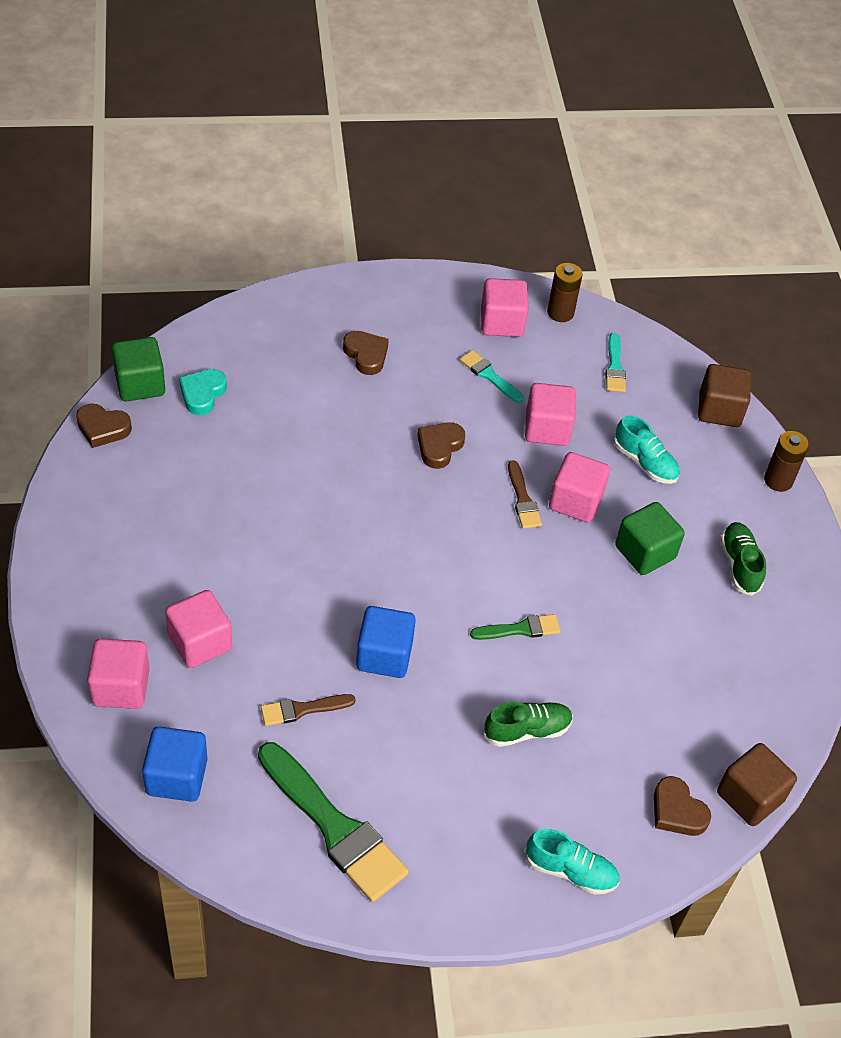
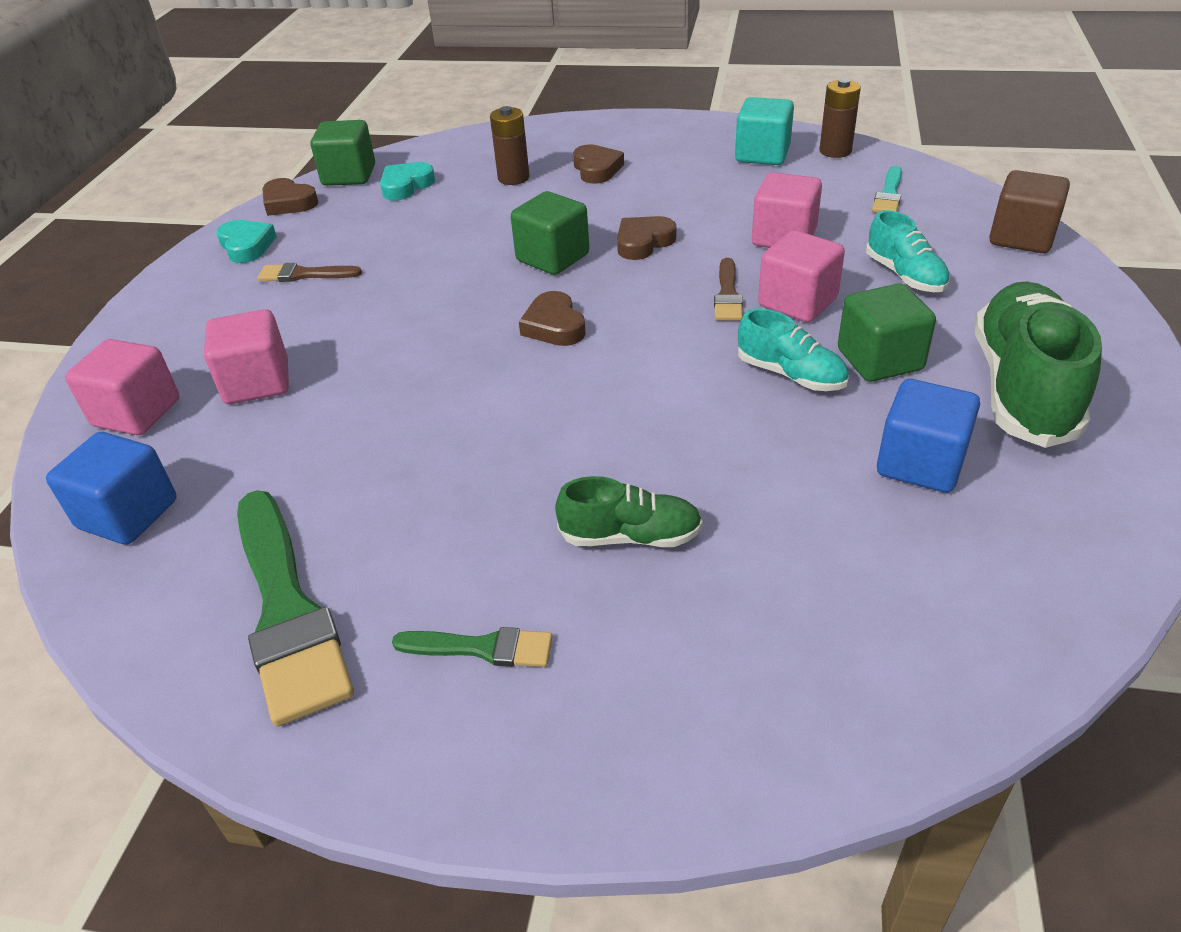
camera: 25 degrees right, 10 degrees down
brown brush [261,694,356,726] -> brown brush moved to [258,263,362,282]
blue cube [356,606,416,678] -> blue cube moved to [877,379,980,493]
turquoise brush [460,350,524,403] -> none
green brush [470,614,560,640] -> green brush moved to [392,627,553,667]
pink cube [481,278,529,337] -> turquoise cube [735,97,794,165]
turquoise shoe [525,829,619,895] -> turquoise shoe moved to [738,308,849,391]
brown heart [654,776,711,836] -> brown heart moved to [519,291,586,346]
brown cube [717,743,797,826] -> none
green shoe [720,522,766,596] -> green shoe [974,282,1102,448], size x1.85
brown battery [764,431,809,492] -> brown battery moved to [490,106,530,185]
none -> turquoise heart [216,220,277,263]
none -> green cube [511,191,589,275]

